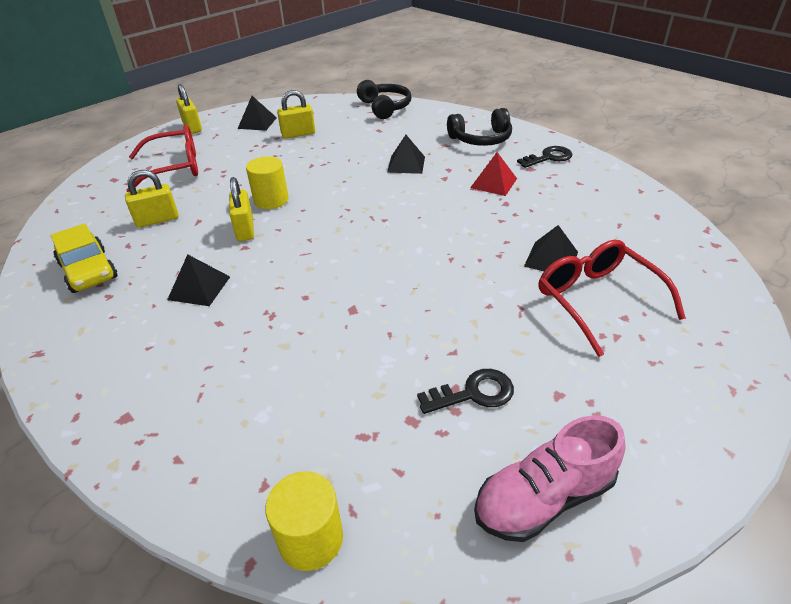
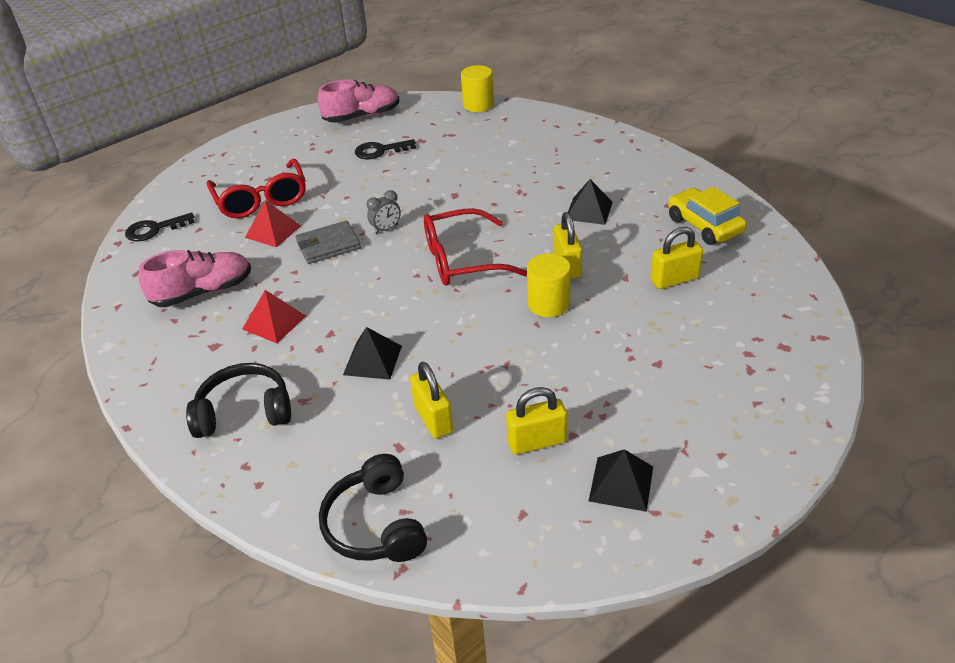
camera: 175 degrees left, 0 degrees up
red glasses [126,125,198,192] -> red glasses moved to [424,208,527,286]
yellow padlock [176,84,202,134] -> yellow padlock moved to [410,362,453,439]
black key [517,146,572,168] -> black key moved to [125,213,195,242]
black pyramid [524,225,578,271] -> red pyramid [245,200,301,248]
none -> pink shoe [139,250,251,307]
none -> grey wallet [296,221,361,264]
none -> grey clock [367,190,401,234]

